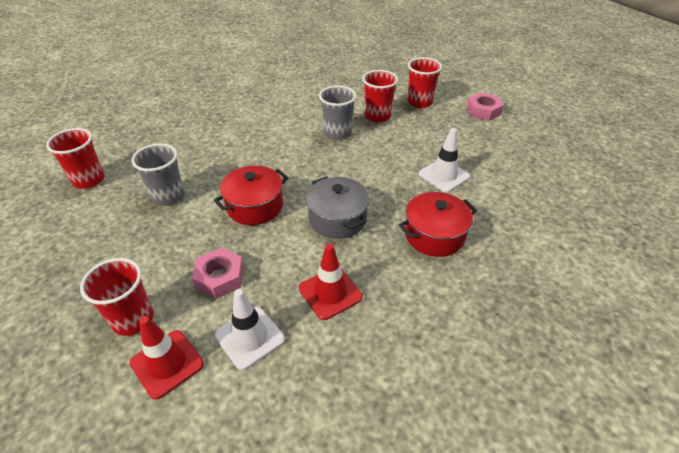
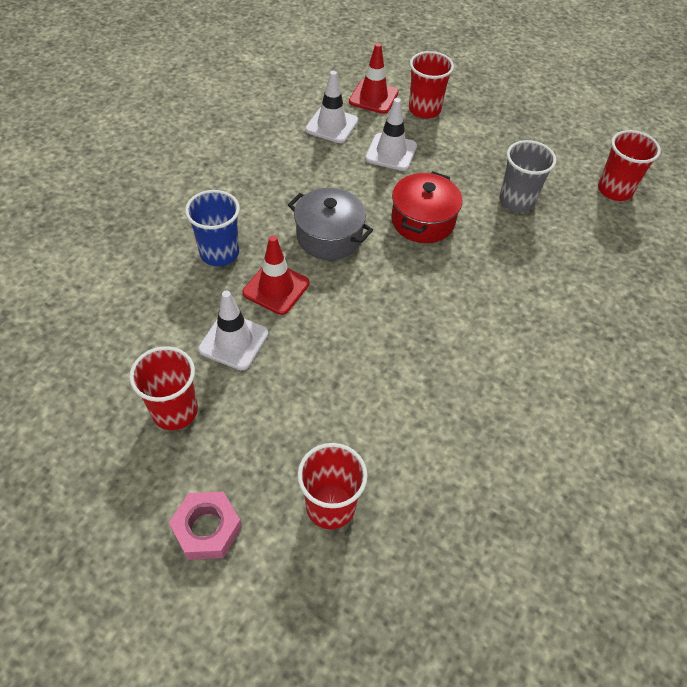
camera: 150 degrees right, 10 degrees up
pink nut [192,248,244,299] -> white traffic cone [365,98,417,171]
red traffic cone [299,243,363,320] -> red traffic cone moved to [242,235,309,315]
grey cup [319,85,357,140] -> none
red cup [362,70,398,122] -> red cup moved to [129,346,198,430]
red pot [399,192,477,257] -> blue cup [185,190,240,266]

